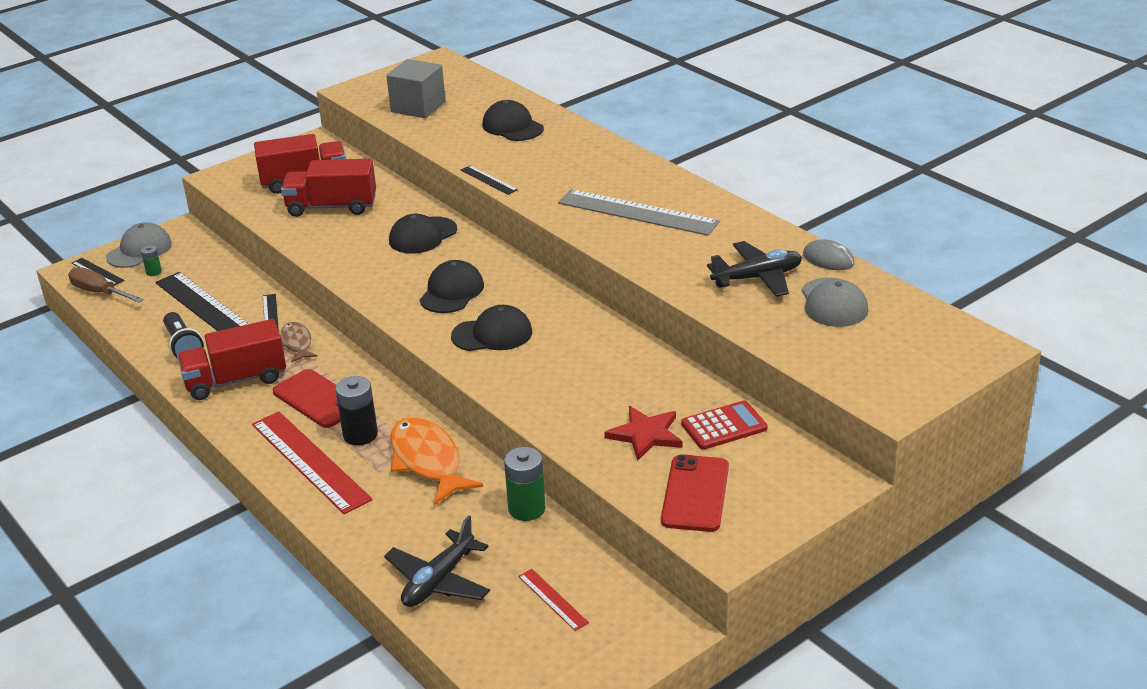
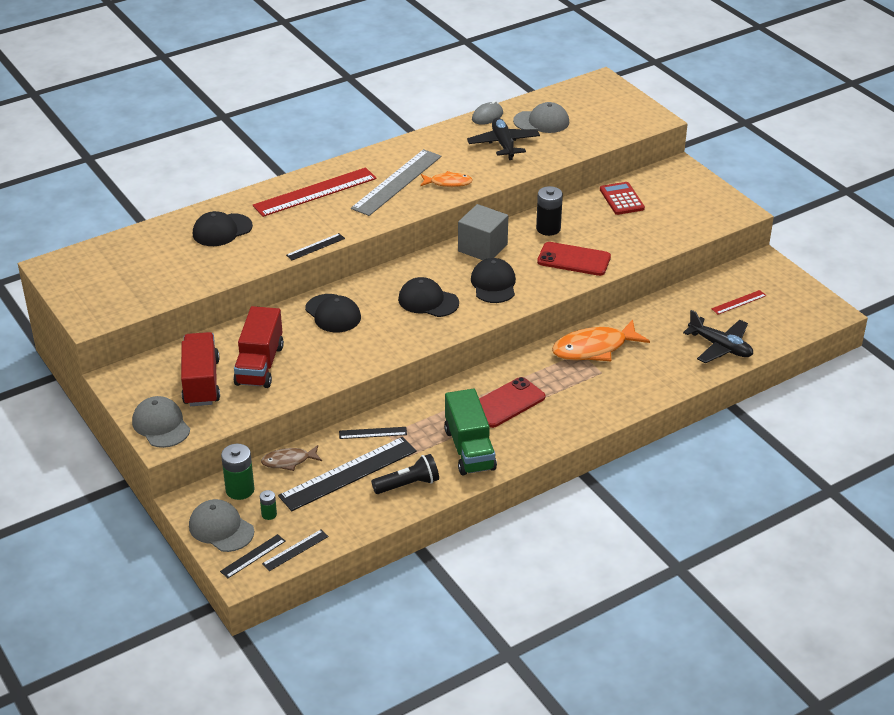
camera: 85 degrees left, 5 degrees up
brown screwdriver [68,267,144,303] -> black ruler [262,530,329,571]
red truck [177,319,286,400] -> green truck [444,389,497,475]
red ruler [252,411,373,514] -> red ruler moved to [253,168,377,217]
brown fish [280,322,317,363] -> brown fish moved to [261,445,322,471]
black battery [335,376,378,445] -> black battery moved to [536,186,563,236]
grey cube [386,59,446,118] -> grey cube moved to [458,204,508,260]
green battery [504,447,545,521] -> green battery moved to [221,444,255,500]
red star [604,406,682,461] -> none
red phone [661,454,729,532] -> red phone moved to [537,242,611,276]
none -> grey cap [132,396,190,448]
none -> orange fish [420,171,473,187]

